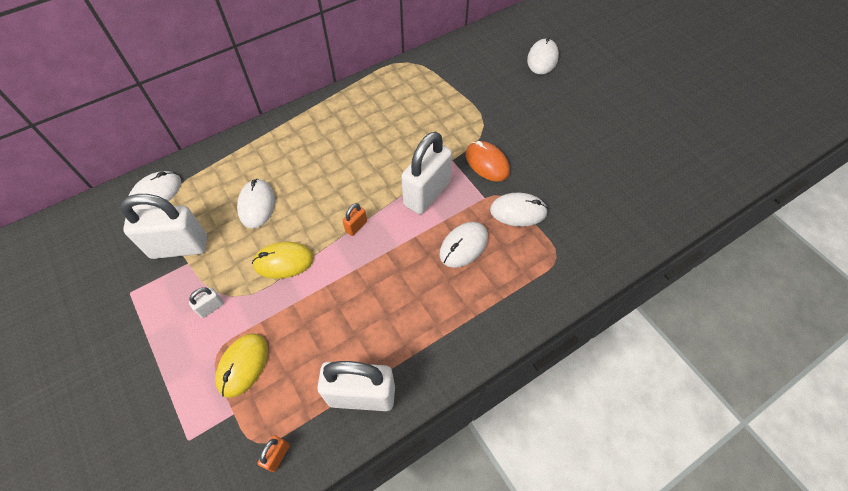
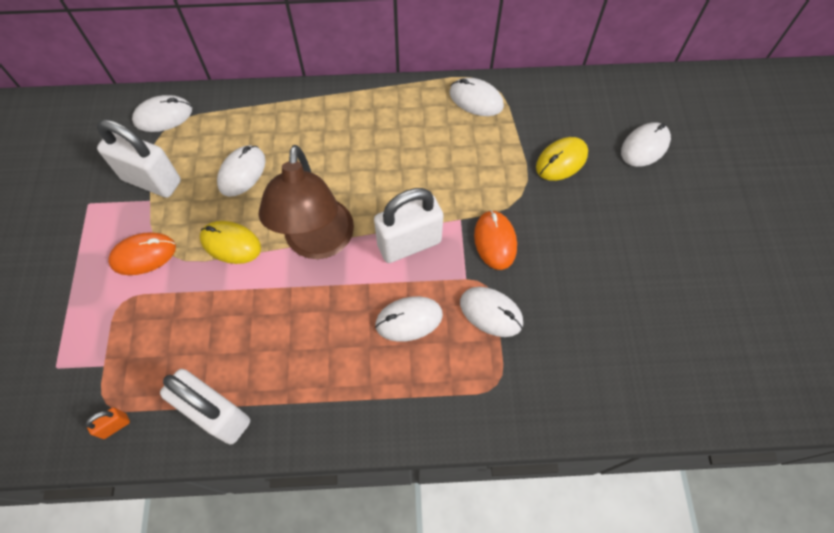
camera: 30 degrees right, 5 degrees up
white padlock [189,287,224,318] -> orange mouse [108,232,176,275]
yellow mouse [215,333,268,398] -> yellow mouse moved to [536,137,588,181]
orange padlock [342,203,367,236] -> brown lamp [258,145,354,259]
none -> white mouse [449,78,504,116]

